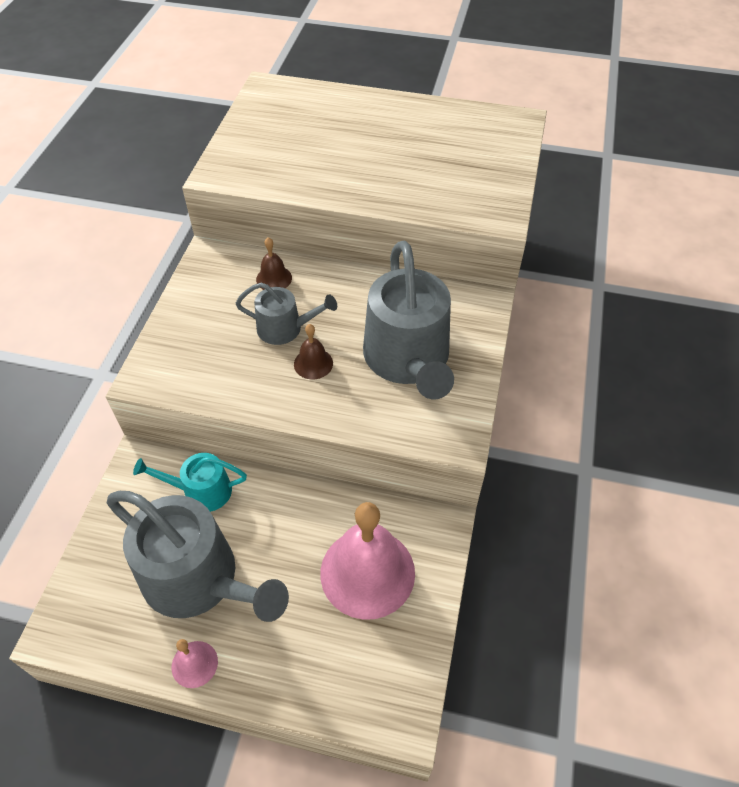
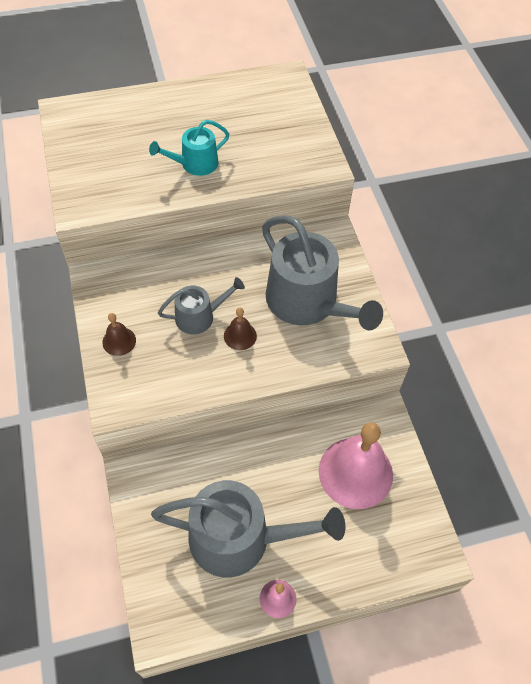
camera: 30 degrees left, 5 degrees up
turquoise watering can [133,453,247,512] -> turquoise watering can moved to [149,120,229,176]
brown bell [256,237,292,290] -> brown bell moved to [102,313,136,356]

